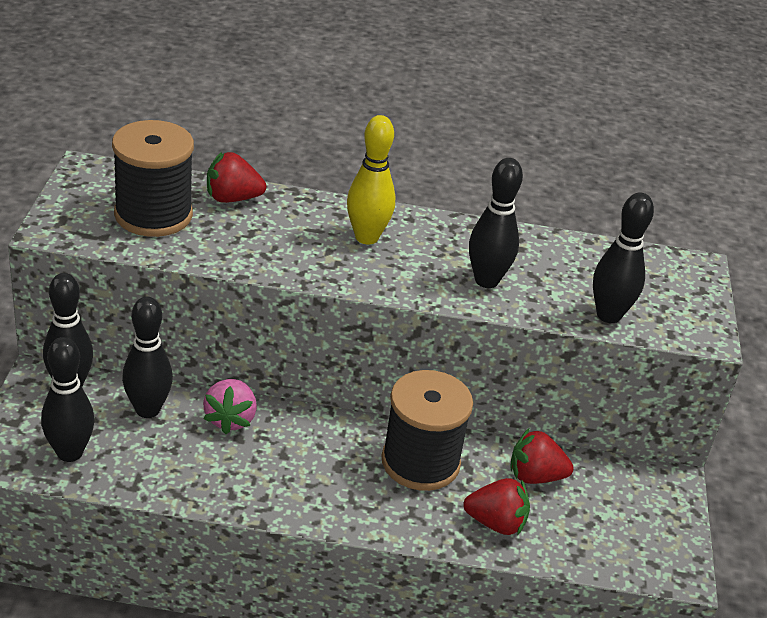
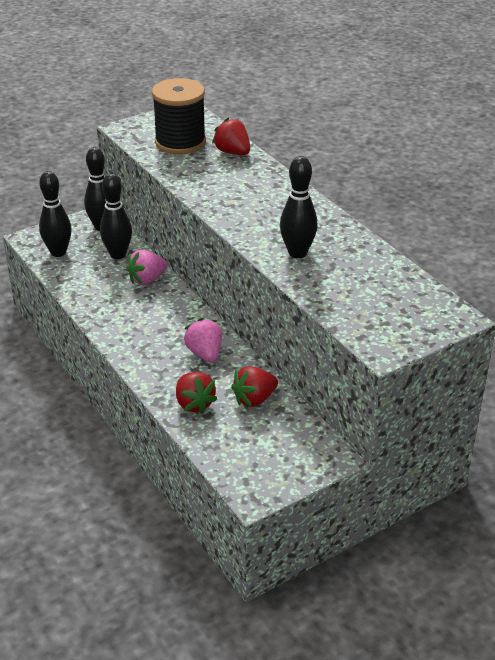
camera: 55 degrees right, 0 degrees up
yellow bowling pin [347,115,395,245] -> none
black spool [381,370,473,491] -> pink strawberry [184,318,222,362]
red strawberry [510,429,573,484] -> red strawberry turned 90 degrees counterclockwise [231,366,278,407]
black bowling pin [593,192,654,323] -> none

